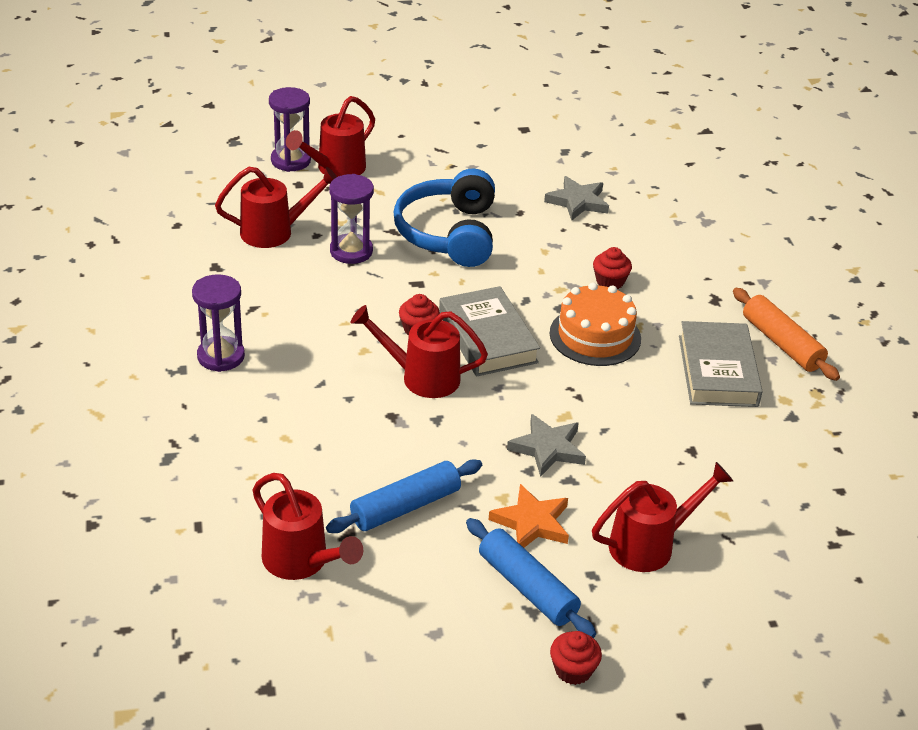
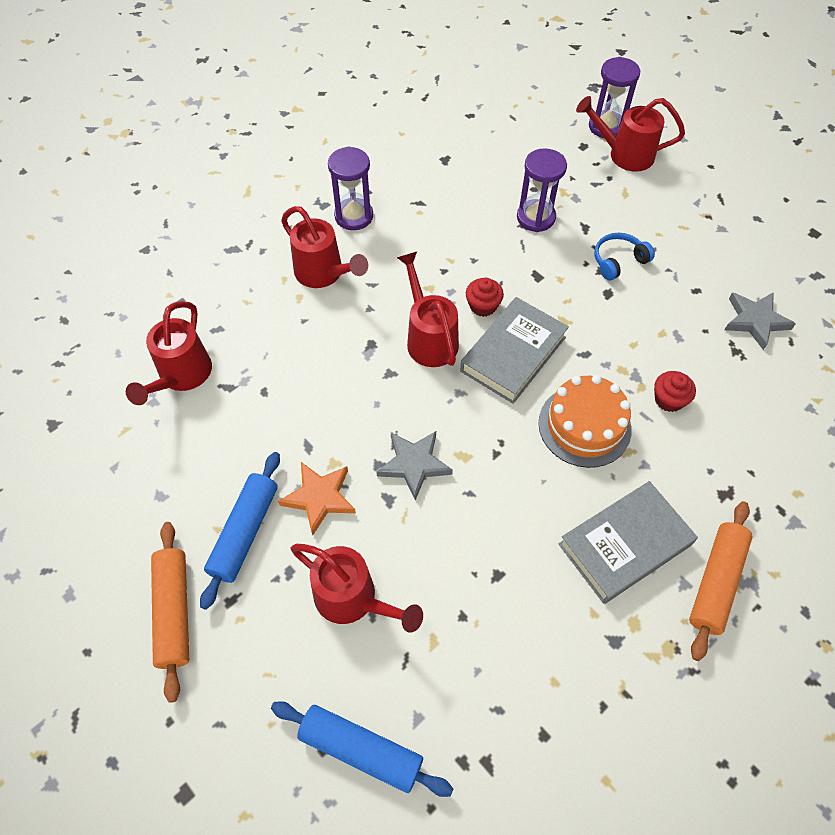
camera: 60 degrees right, 20 degrees up
red watering can [215,167,337,248] -> red watering can moved to [281,206,368,288]
blue rolling pin [326,460,482,533] -> blue rolling pin moved to [271,701,453,797]
blue headphones [394,169,495,267] -> blue headphones [595,233,655,281], size x0.49
red cupcake [550,631,602,685] -> orange rolling pin [151,522,189,703]

